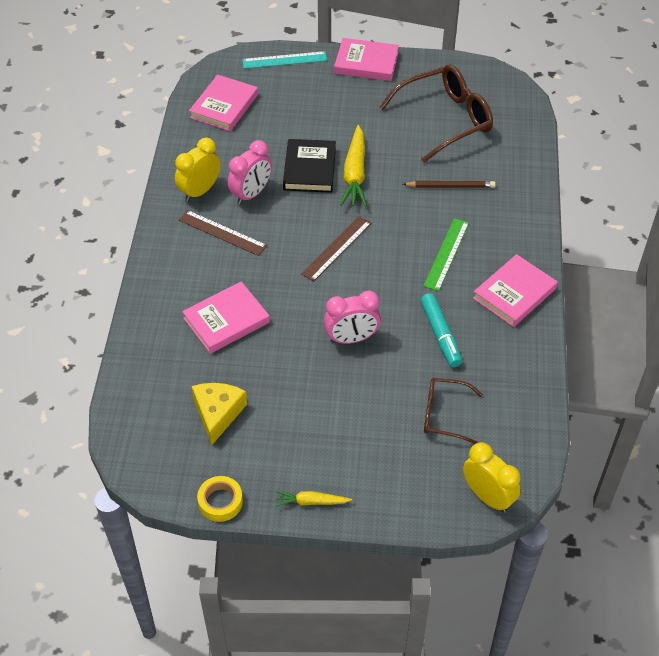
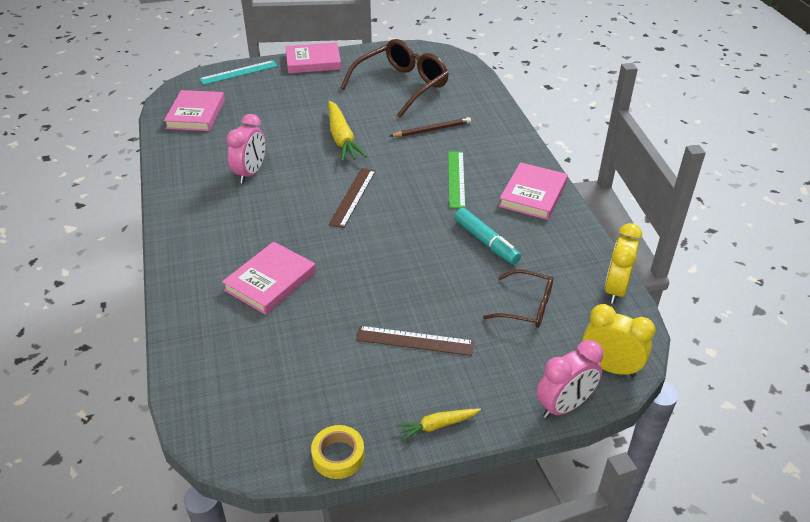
camera: 20 degrees left, 10 degrees down
yellow clock [175,138,221,202] -> yellow clock moved to [605,223,642,304]
brown ruler [179,210,267,256] -> brown ruler moved to [356,326,474,356]
yellow cheese [192,383,247,445] -> none
black book [283,139,336,193] -> none
pink clock [324,291,381,344] -> pink clock moved to [537,340,603,418]
brown glasses [424,378,483,444] -> brown glasses turned 150 degrees counterclockwise [483,269,553,328]

